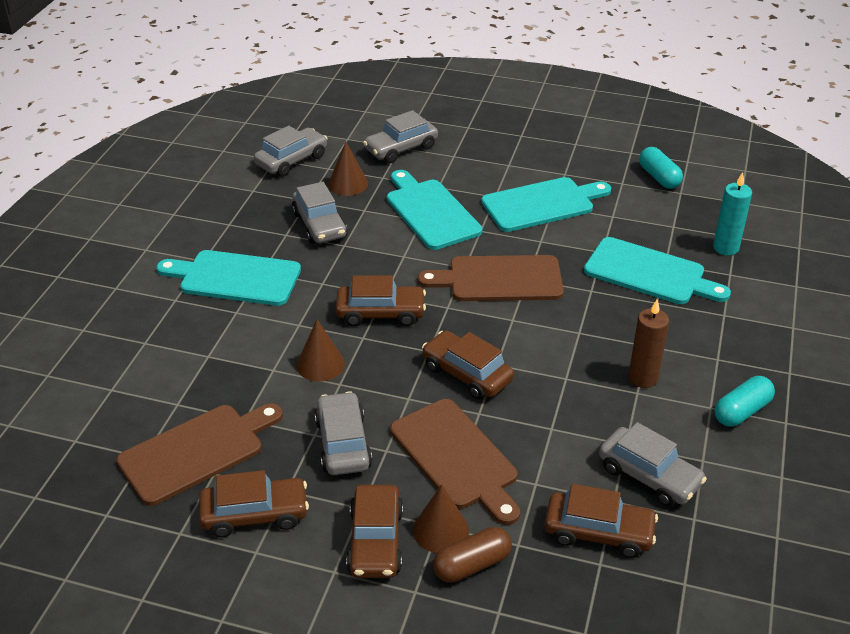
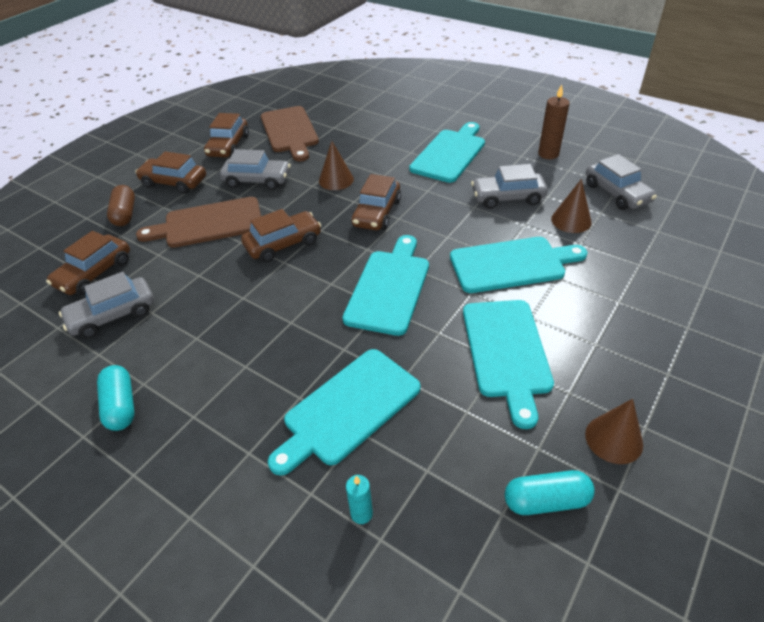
camera: 110 degrees right, 5 degrees up
grey car [363,110,438,163] -> none
brown cone [413,484,469,553] -> brown cone moved to [585,399,643,464]
brown cutting board [418,255,564,301] -> turquoise cutting board [343,235,429,336]
brown candle [629,300,669,388] -> brown candle moved to [538,84,570,159]
turquoise candle [713,172,752,255] -> turquoise candle [346,475,373,524], size x0.62

